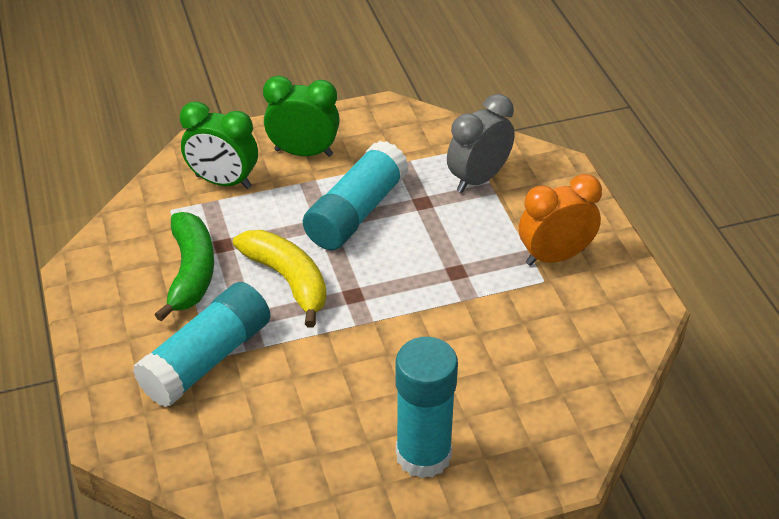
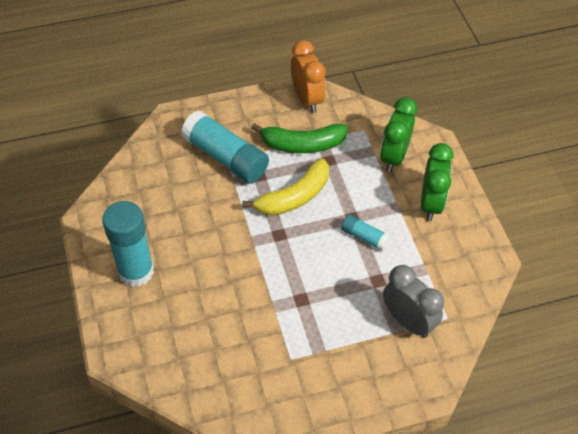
camera: 90 degrees right, 10 degrees up
turquoise glue stick [303,141,409,250] -> turquoise glue stick [341,214,391,251], size x0.50
orange clock [519,174,602,266] -> orange clock moved to [291,40,326,113]

